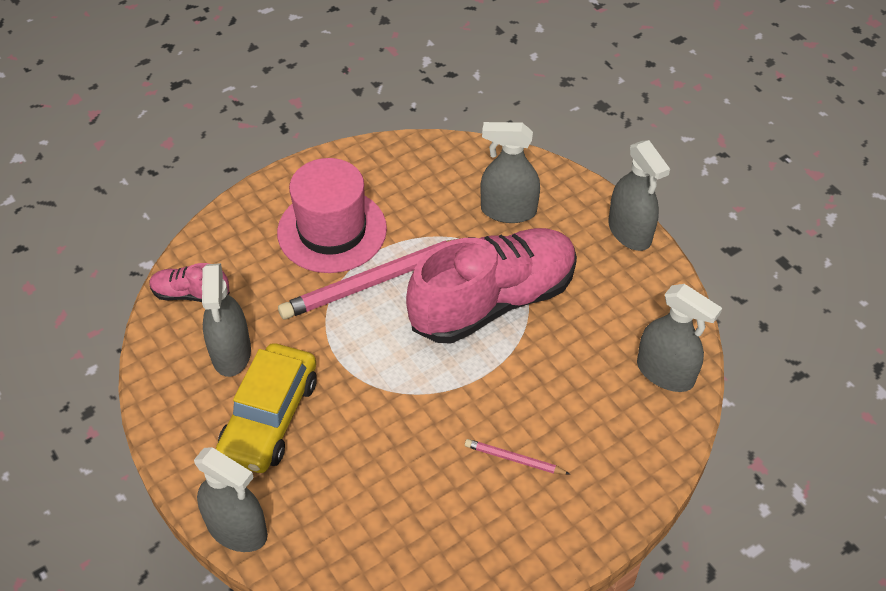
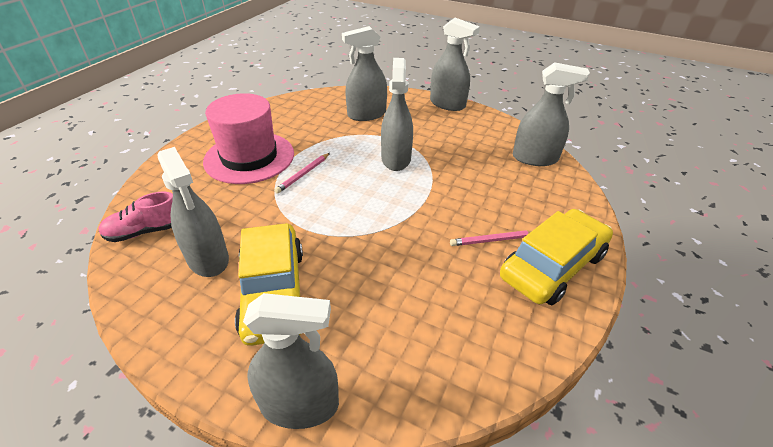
camera: 30 degrees left, 10 degrees down
pink pencil [278,237,476,319] -> pink pencil [274,153,330,194], size x0.46
pink shoe [406,228,577,344] -> grey spray bottle [381,58,413,171]
none -> yellow car [500,209,613,305]

